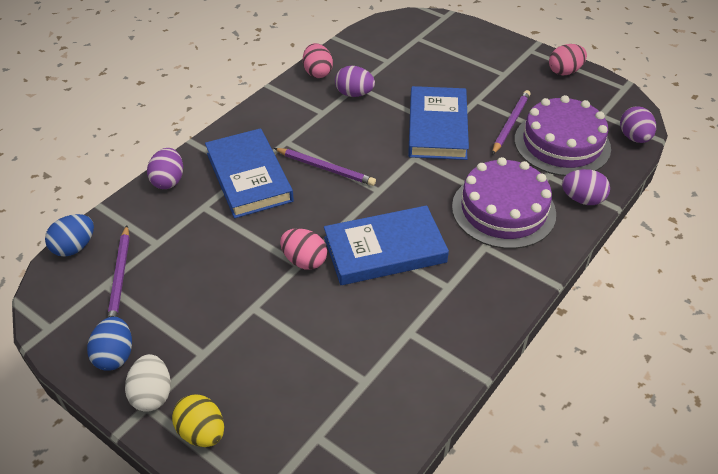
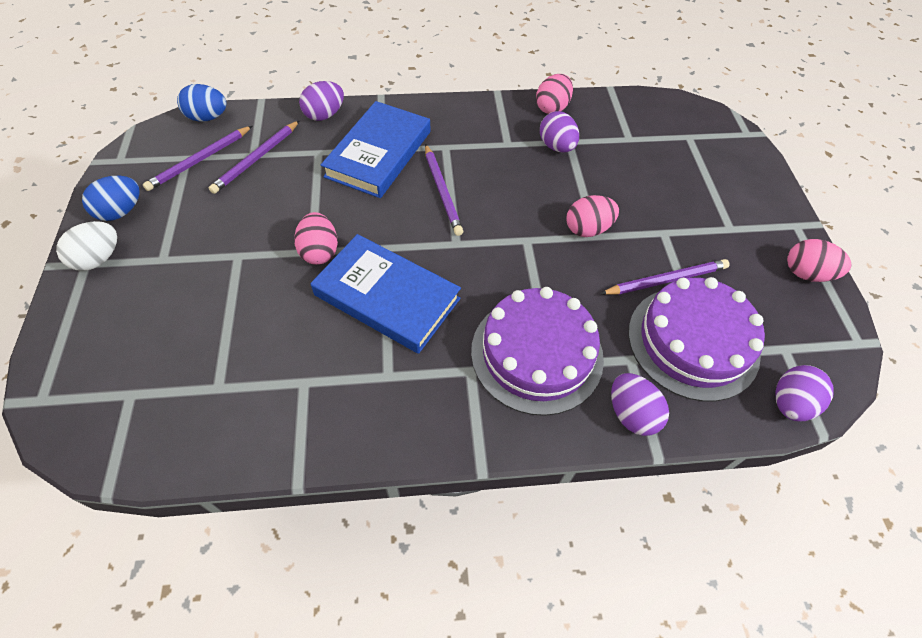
camera: 45 degrees right, 10 degrees up
yellow egg [172,394,224,447] -> none
blue book [408,86,469,160] -> pink egg [566,195,619,237]
none -> purple pencil [209,120,300,194]

